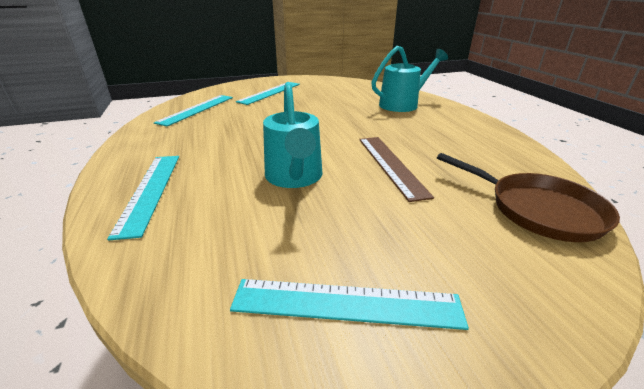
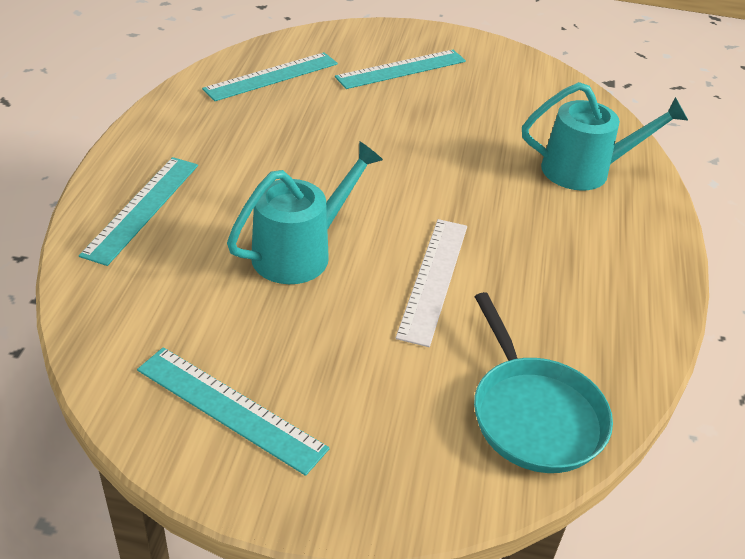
camera: 25 degrees right, 10 degrees up
turquoise watering can [263,82,323,188] -> turquoise watering can turned 150 degrees counterclockwise [227,141,383,284]
brown ruler [359,137,434,202] -> white ruler [396,219,467,347]
brown pan [437,153,620,242] -> turquoise pan [474,292,613,473]

